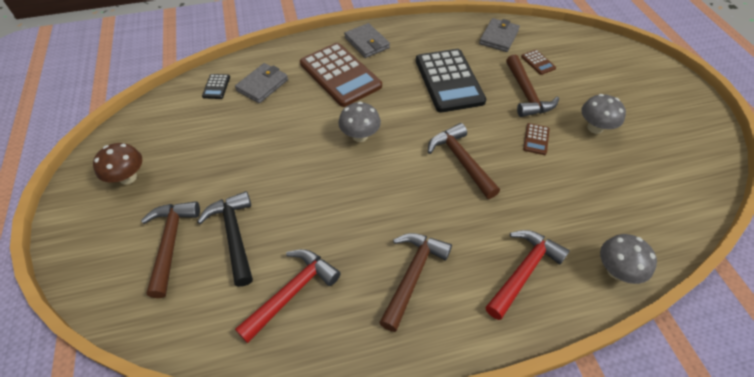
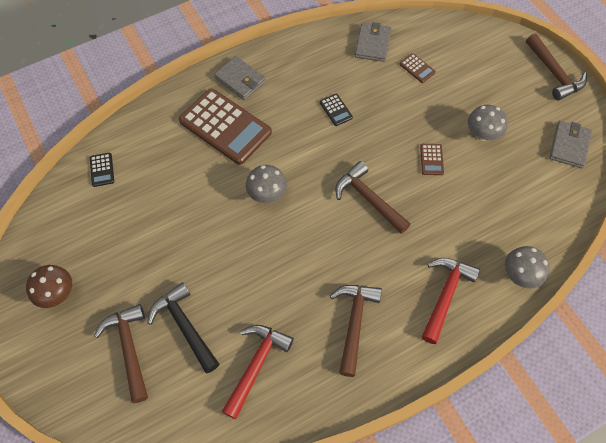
camera: 15 degrees left, 10 degrees up
grey wallet [235,63,288,103] -> grey wallet moved to [549,121,592,168]
black calculator [416,49,486,113] -> black calculator [320,94,353,126], size x0.41
brown hammer [506,54,559,117] -> brown hammer moved to [526,34,587,100]

